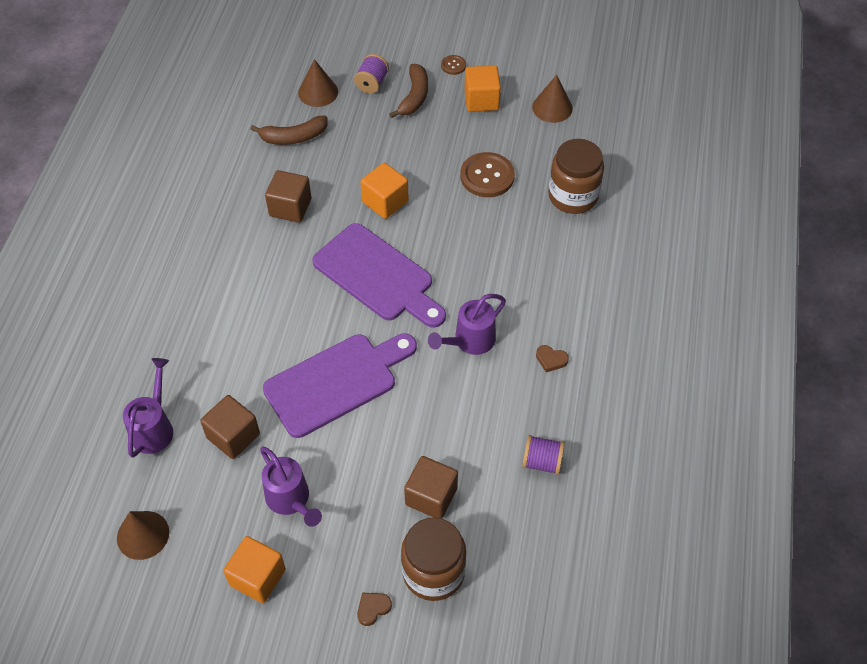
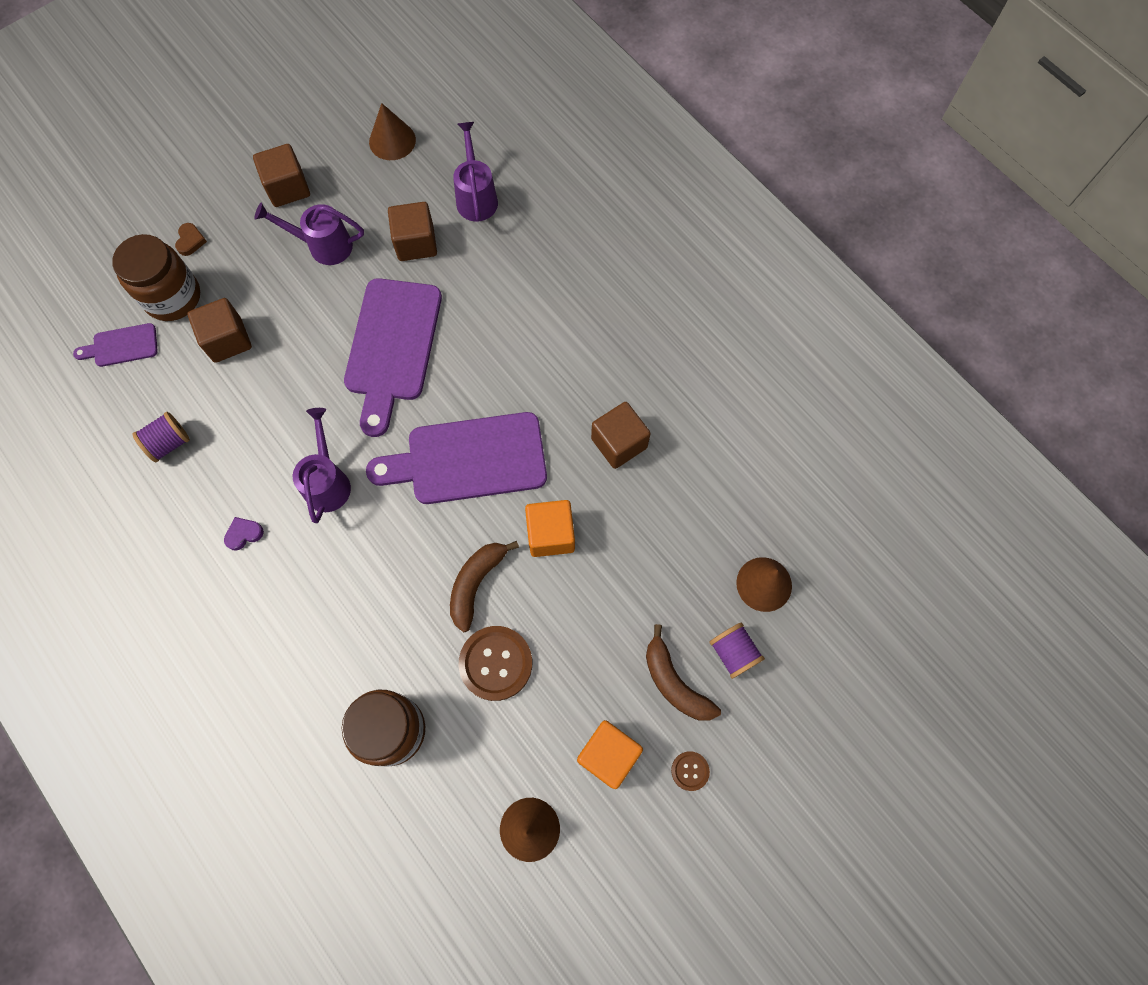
camera: 130 degrees right, 15 degrees up
purple watering can [123,358,173,458] -> purple watering can turned 150 degrees counterclockwise [453,122,498,221]
orange cube [223,536,286,603] -> brown cube [253,144,310,207]
brown banana [251,115,328,145] -> brown banana moved to [450,541,519,632]
brown heart [536,345,569,372] -> purple heart [224,517,264,551]
none -> purple cutting board [73,323,158,367]

